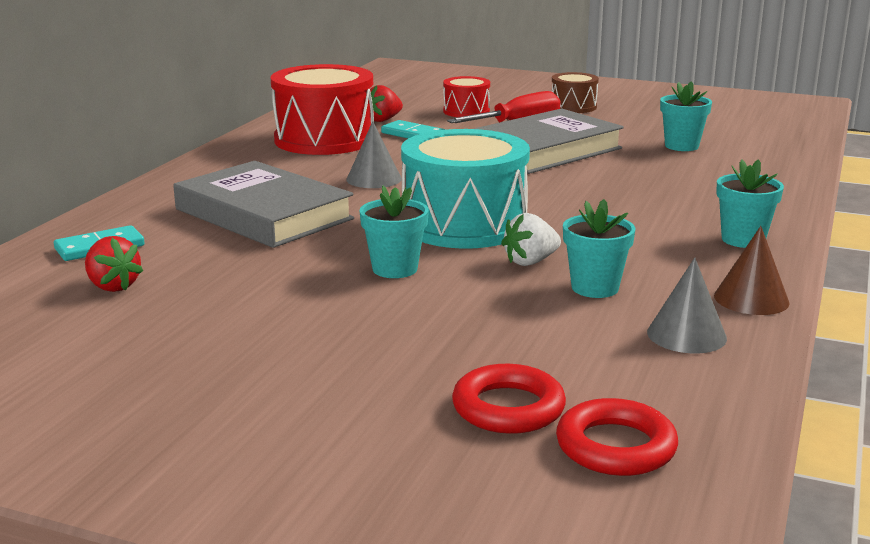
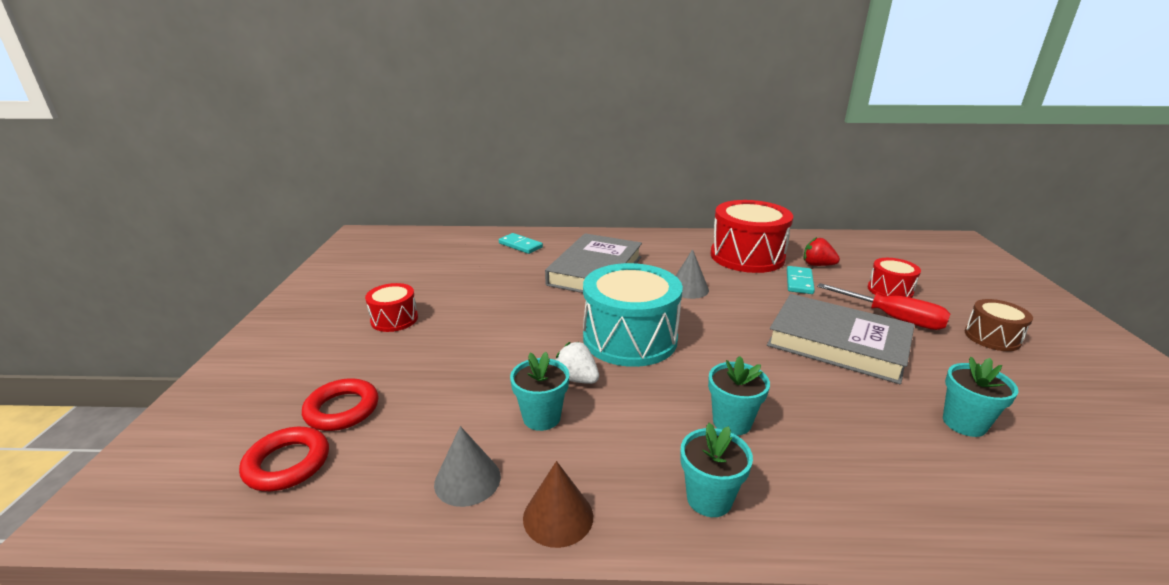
camera: 70 degrees right, 5 degrees up
red strawberry [85,236,143,292] -> none
turquoise flower pot [360,185,429,278] -> turquoise flower pot moved to [708,356,770,435]
none -> red drum [365,283,418,332]

